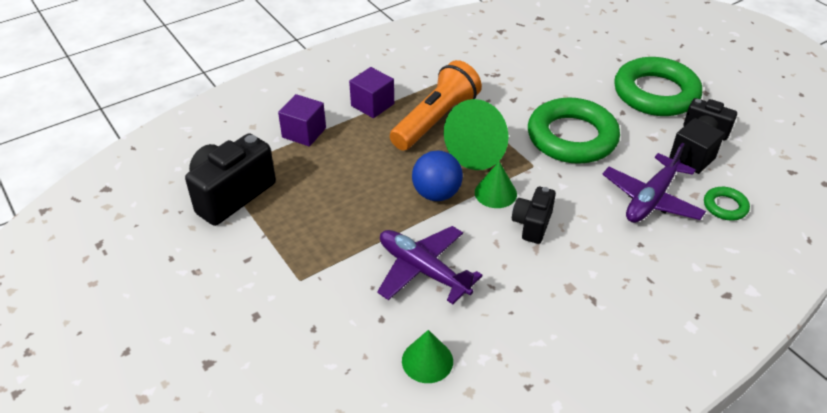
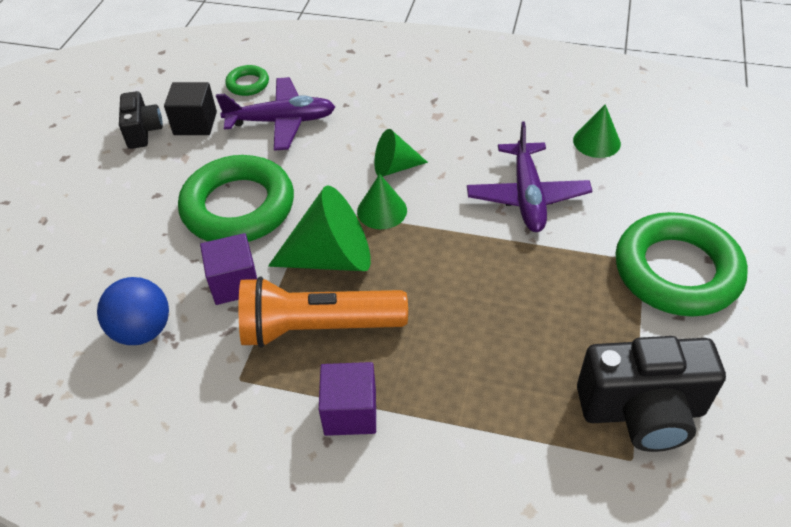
camera: 130 degrees left, 5 degrees up
purple cube [278,94,326,147] -> purple cube moved to [200,233,257,305]
blue ball [412,150,463,201] -> blue ball moved to [97,277,169,345]
black camera [512,187,556,244] -> green cone [374,129,428,177]
green ring [614,57,702,116] -> green ring moved to [615,212,748,316]

